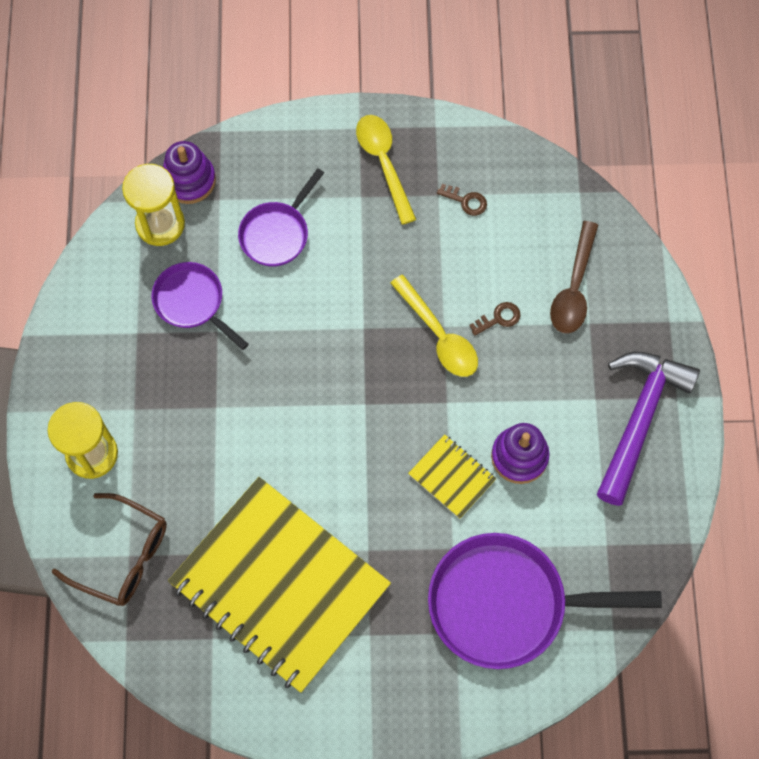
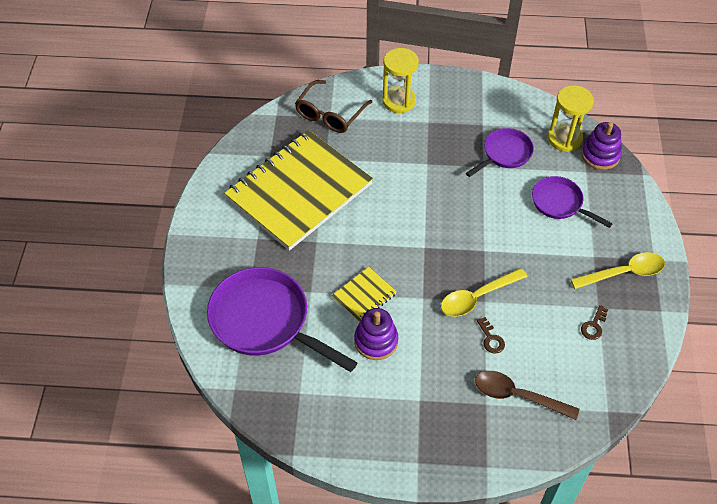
camera: 95 degrees right, 15 degrees down
purple pan [428,533,662,669] -> purple pan turned 60 degrees counterclockwise [207,267,358,372]
purple hammer [597,352,700,506] -> none

